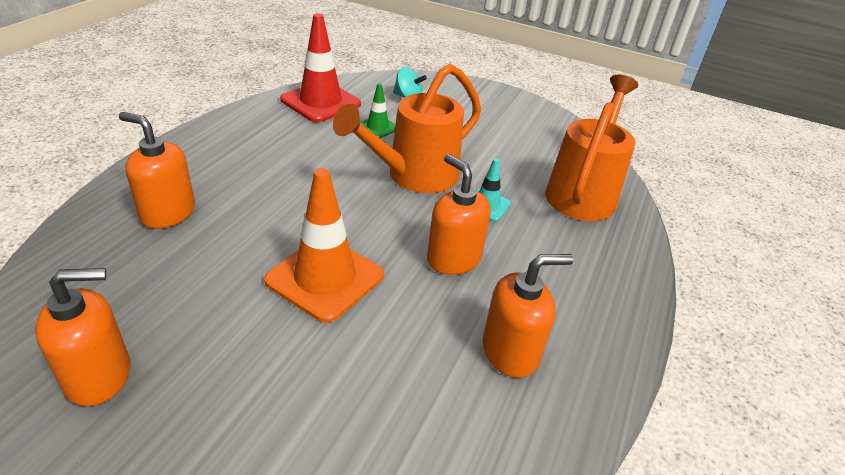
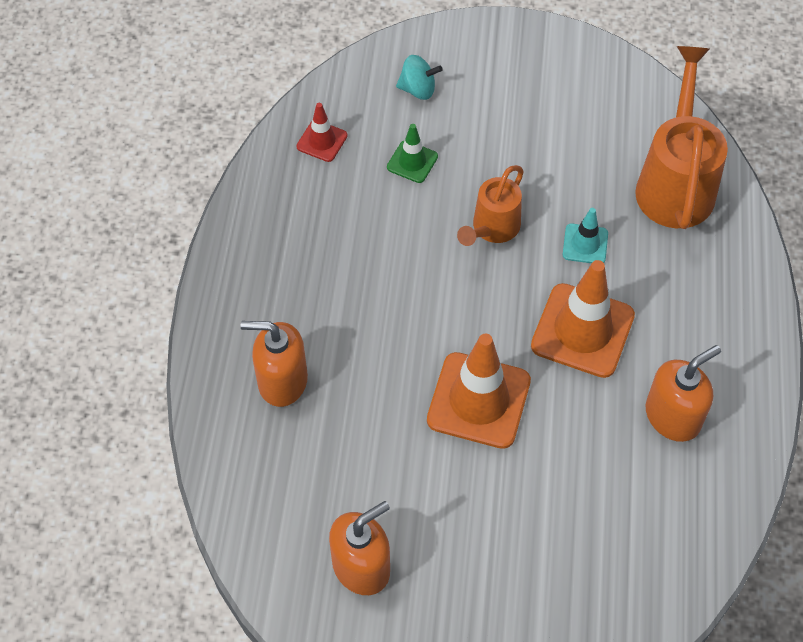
camera: 15 degrees left, 20 degrees up
red traffic cone [280,14,361,122] -> red traffic cone [296,103,348,162], size x0.51
orange watering can [333,64,481,193] -> orange watering can [457,165,524,246], size x0.59
orange soap dispenser [427,154,491,275] -> orange traffic cone [531,260,635,378]

